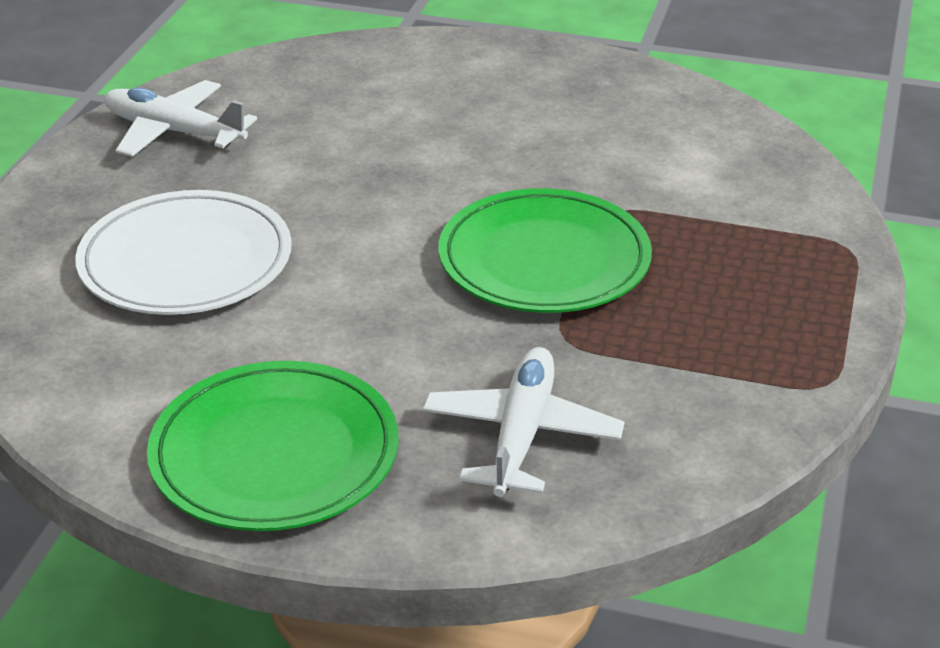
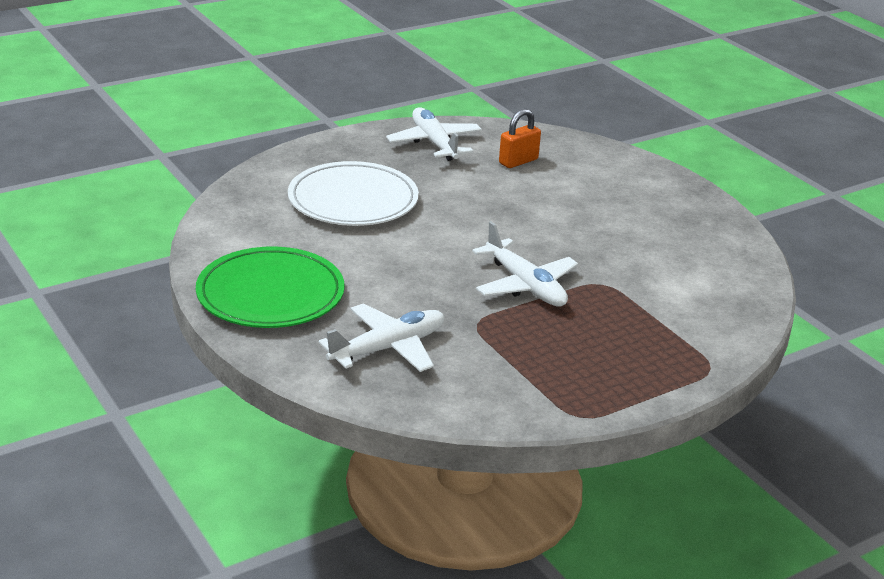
camera: 40 degrees right, 5 degrees down
green plate [438,188,652,313] -> white plane [472,221,578,307]
none -> orange padlock [499,109,541,168]

